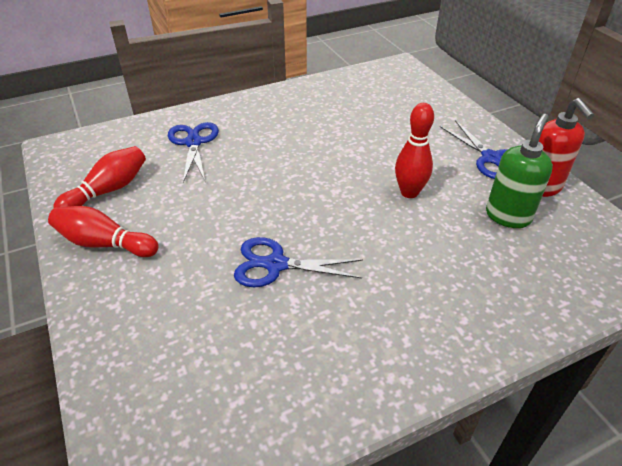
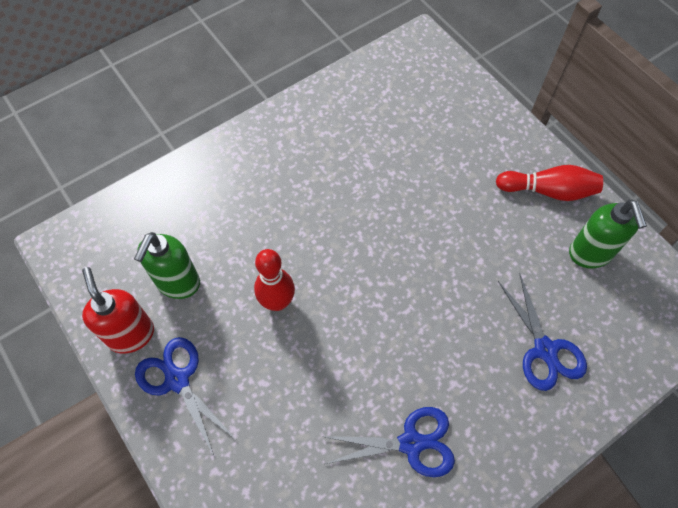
camera: 170 degrees right, 20 degrees up
red bowling pin [53,146,146,208] -> green soap dispenser [569,199,647,269]
blue scissors [234,237,363,287] -> blue scissors moved to [322,407,455,477]

